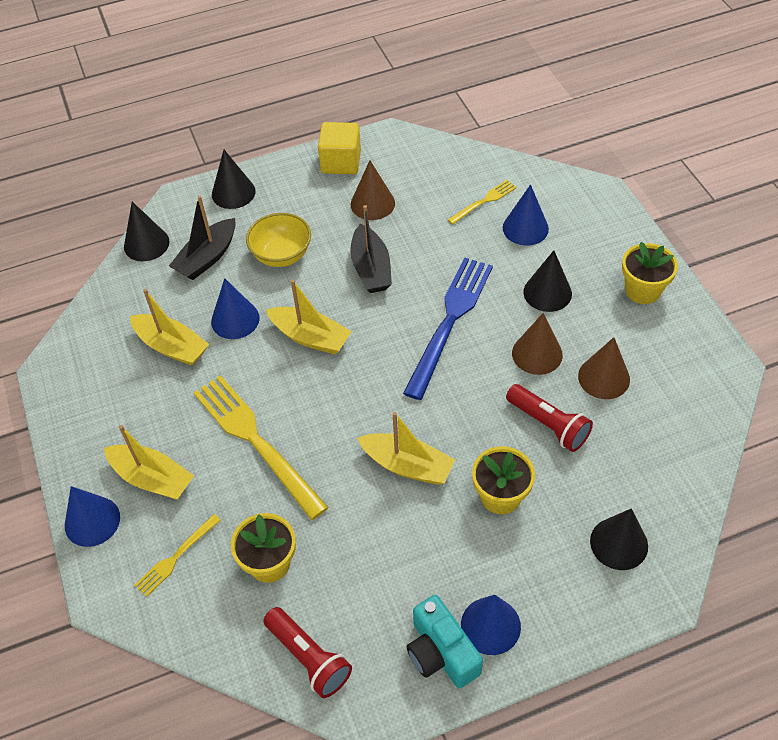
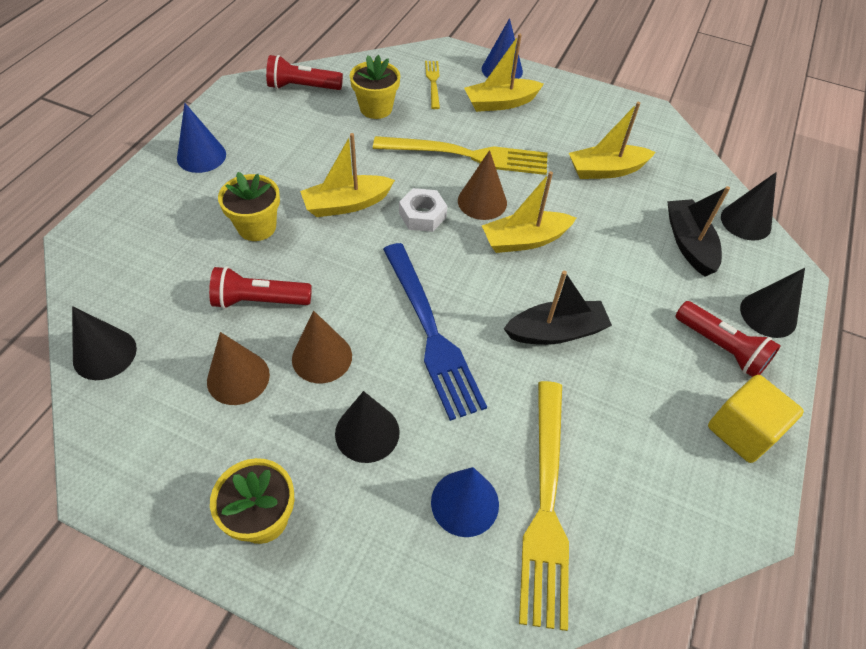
camera: 130 degrees right, 0 degrees up
blue cone [211,278,260,339] -> none
yellow bowl [246,213,311,267] -> none
black boat [350,205,392,293] -> black boat turned 135 degrees clockwise [503,271,612,345]
brown cone [351,160,395,220] -> brown cone moved to [458,150,507,220]
turquoise camera [407,595,483,688] -> none
yellow fork [448,180,517,225] -> yellow fork [519,381,569,631], size x2.02
black cone [590,508,648,570] -> black cone moved to [72,306,137,380]
none -> white nut [399,188,447,232]
none -> red flashlight [675,301,781,377]

